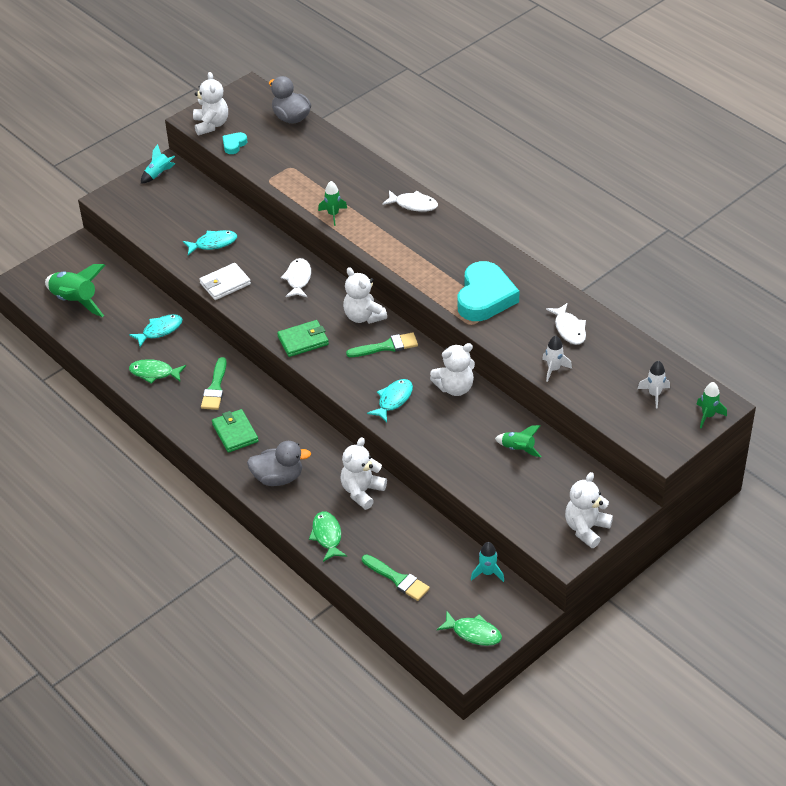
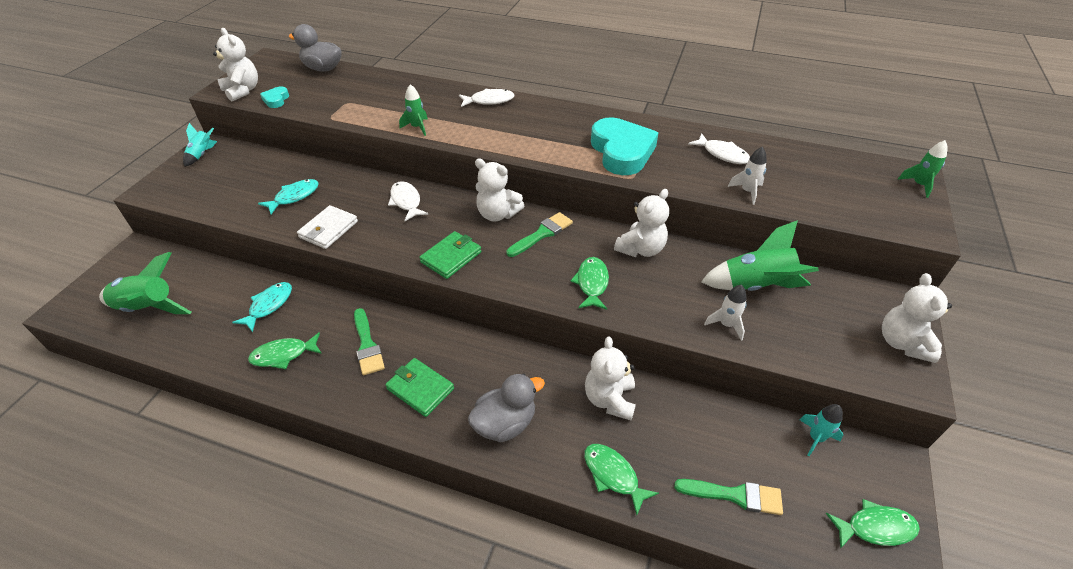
camera: 30 degrees left, 0 degrees up
turquoise fish [367,379,413,422] -> green fish [570,257,609,310]
green rocket [495,425,541,457] -> green rocket [701,220,819,291], size x1.83
white rocket [637,361,670,408] -> white rocket moved to [704,285,747,341]

